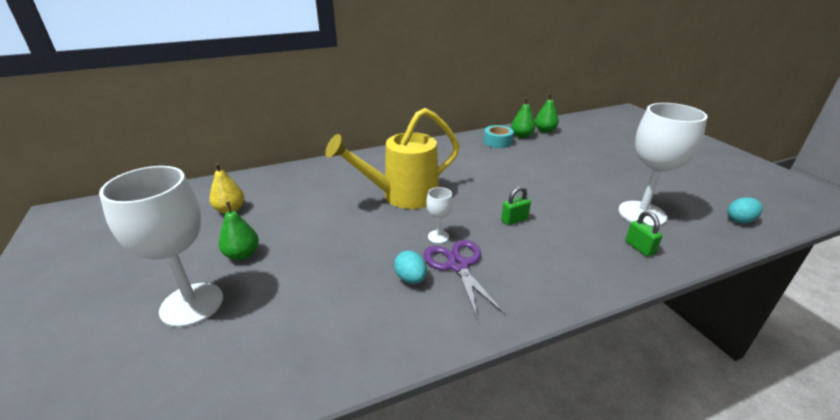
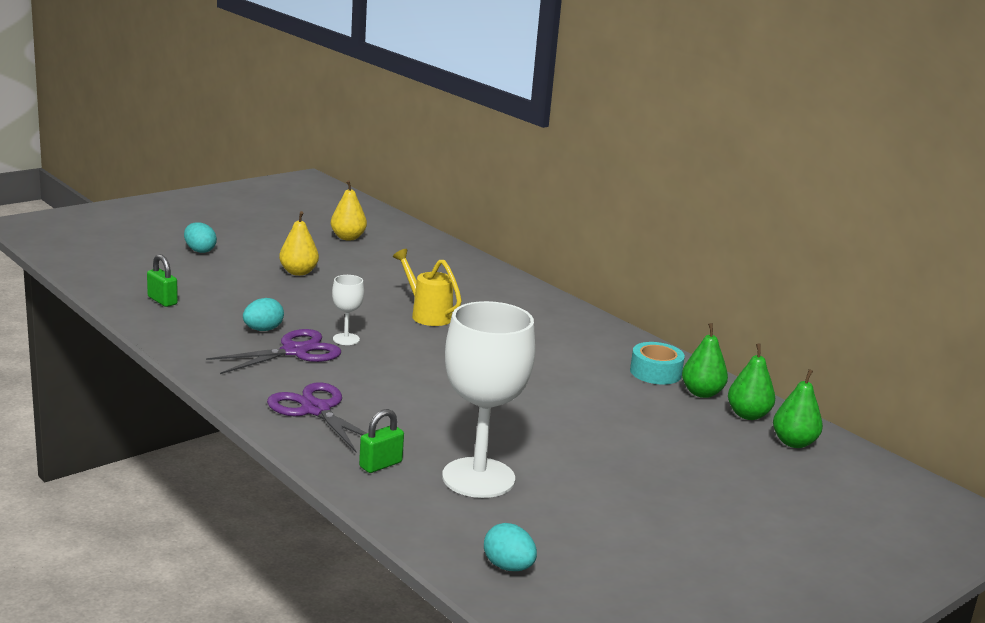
camera: 70 degrees right, 10 degrees down
white goblet [99,166,223,327] -> turquoise egg [184,222,217,253]
green pear [219,202,259,260] -> green pear moved to [773,369,823,448]
yellow watering can [325,108,460,209] -> yellow watering can [393,249,462,326], size x0.54
green padlock [501,186,531,225] -> green padlock moved to [147,254,178,307]
none -> purple scissors [267,382,367,452]
none -> yellow pear [279,211,319,276]

